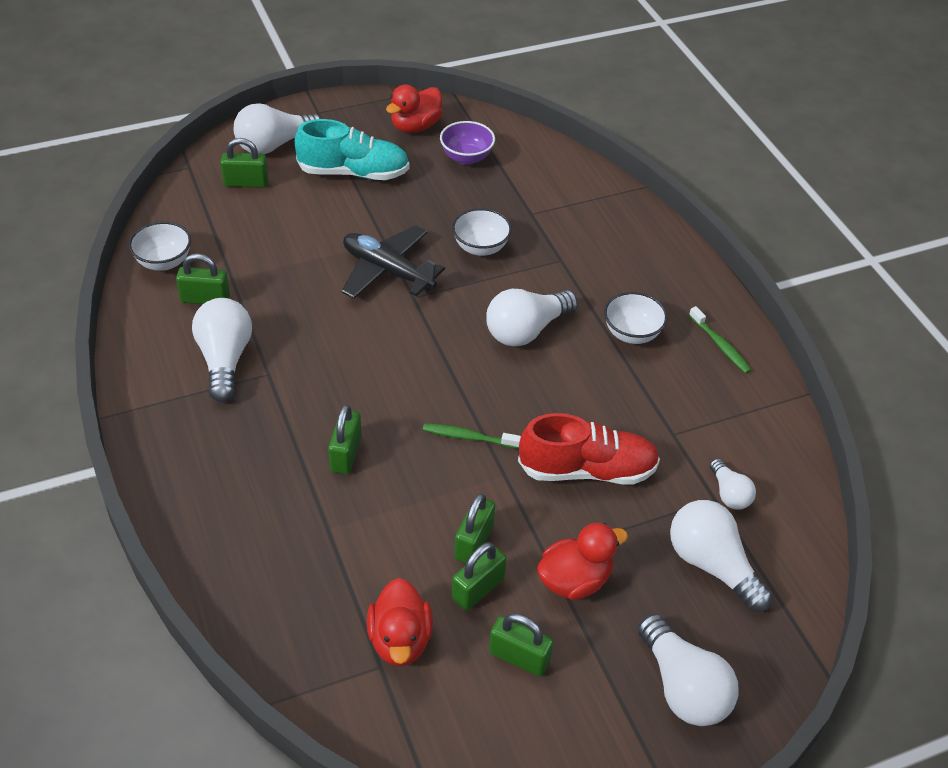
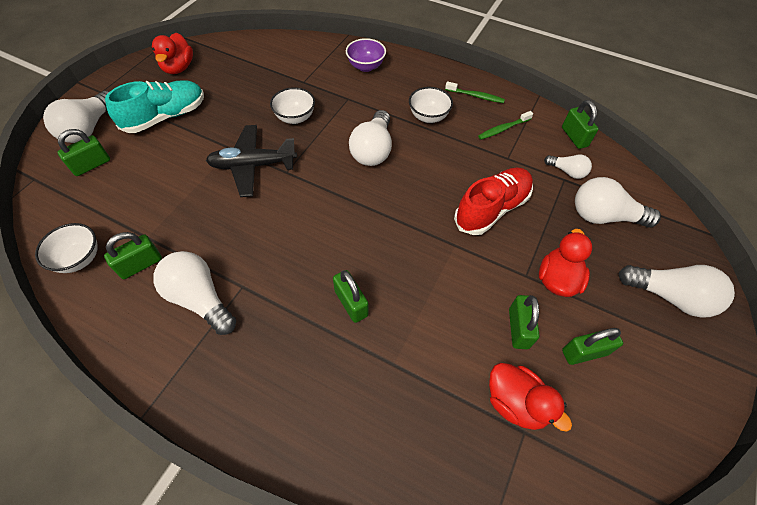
camera: 40 degrees left, 10 degrees up
green toothbrush [423,423,521,449] -> green toothbrush moved to [478,111,533,140]
purple bowl [440,121,495,165] -> purple bowl moved to [346,38,386,72]
green padlock [454,493,495,563] -> green padlock moved to [562,100,599,149]

